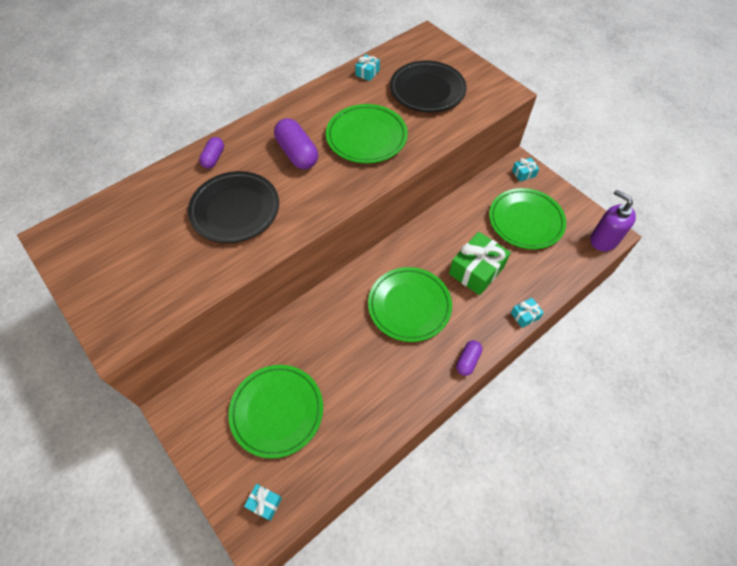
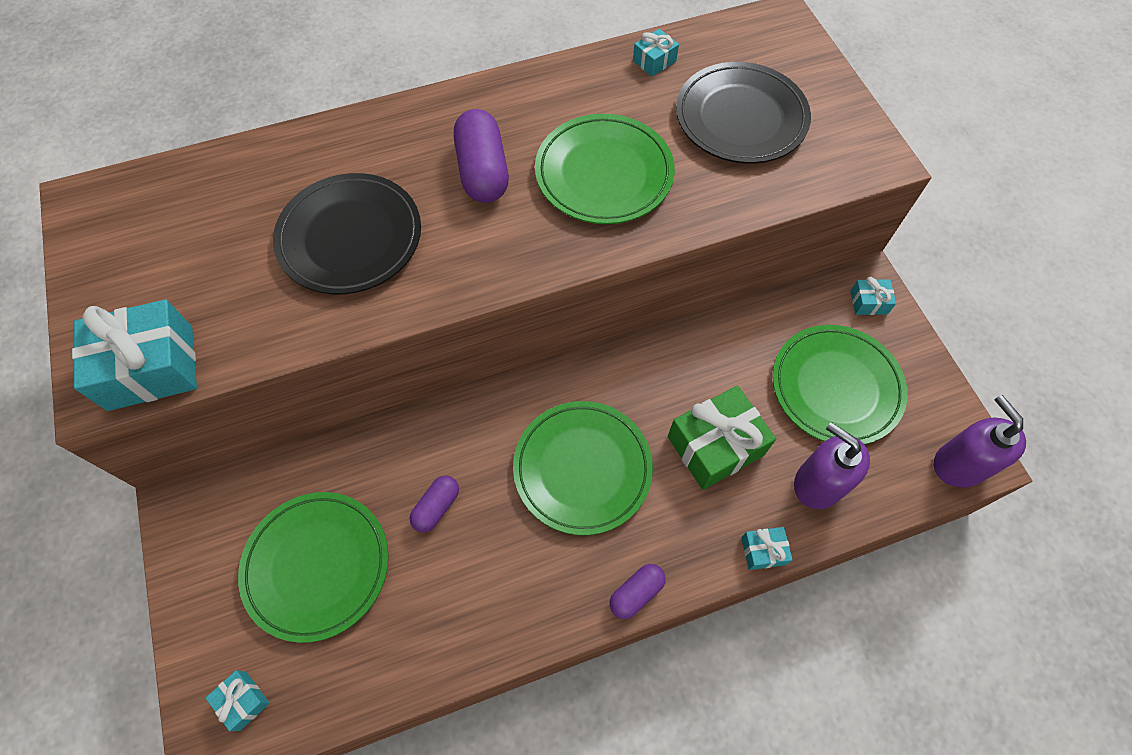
camera: 20 degrees right, 5 degrees up
purple capsule [199,137,224,169] -> purple capsule moved to [409,475,459,533]
none -> turquoise gift [72,300,197,411]
none -> purple soap dispenser [794,422,870,509]

